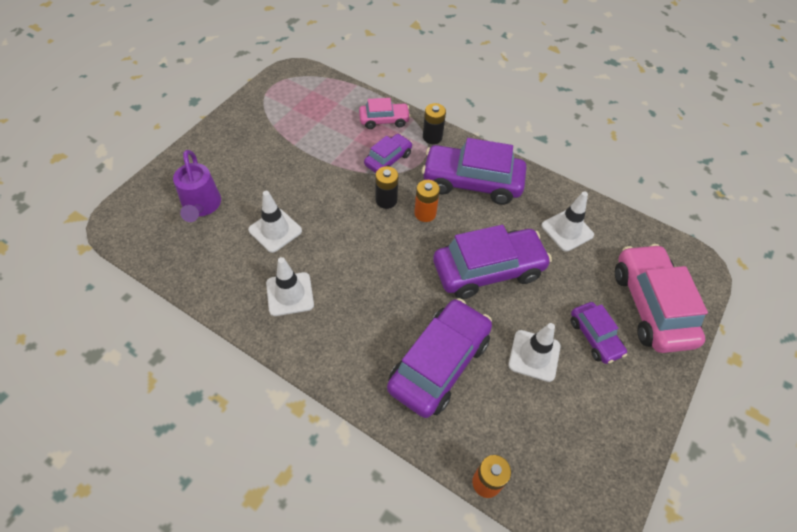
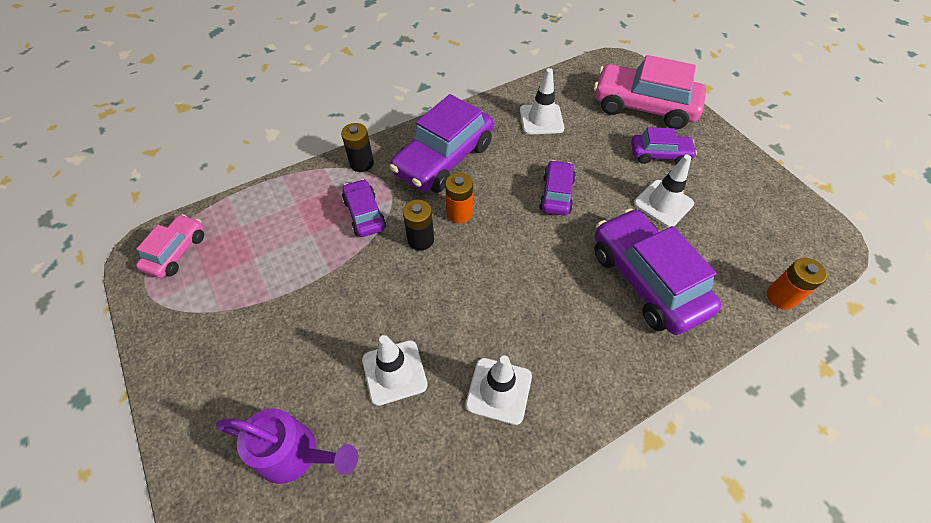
camera: 60 degrees left, 0 degrees up
pink car [359,98,411,129] -> pink car moved to [136,214,204,278]
purple car [433,225,552,299] -> purple car [539,160,576,215], size x0.54

